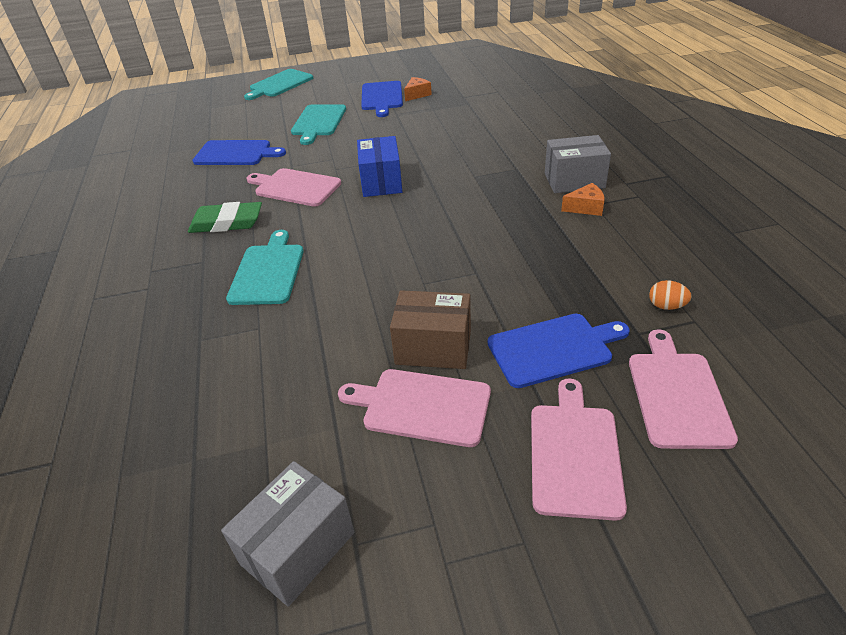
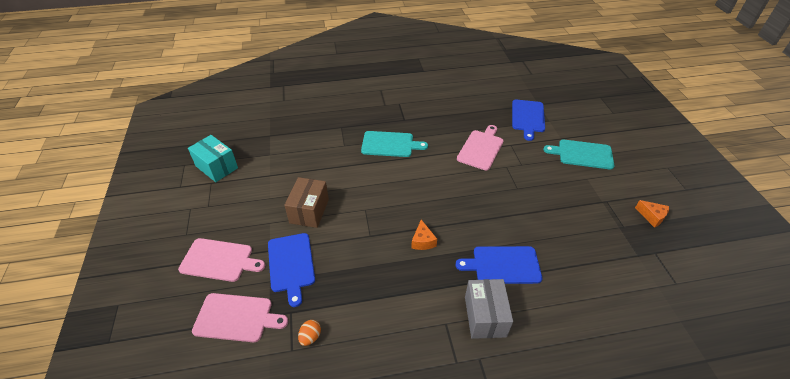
camera: 90 degrees right, 5 degrees up
green eraser [188,202,262,233] -> none
grey box [221,461,354,607] -> turquoise box [188,135,238,182]
turquoise cutting board [244,69,313,100] -> none
pink cutting board [338,369,491,447] -> none
blue box [357,136,402,197] -> none
blue cutting board [361,81,403,117] -> blue cutting board moved to [456,246,542,284]
orange cheese [561,183,604,216] -> orange cheese moved to [411,220,437,250]

